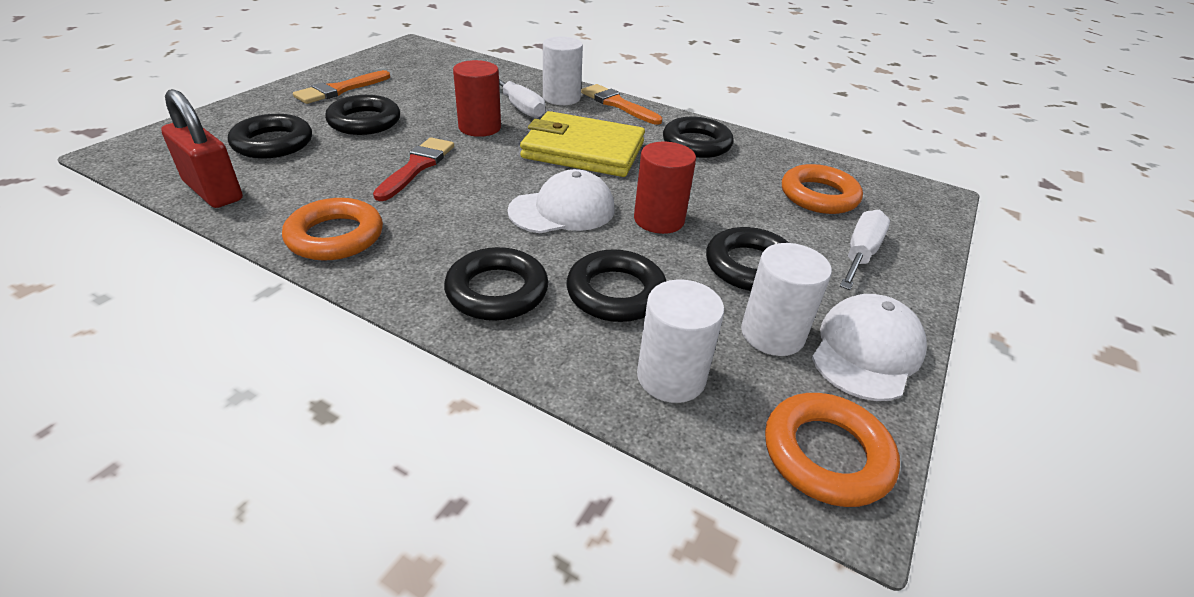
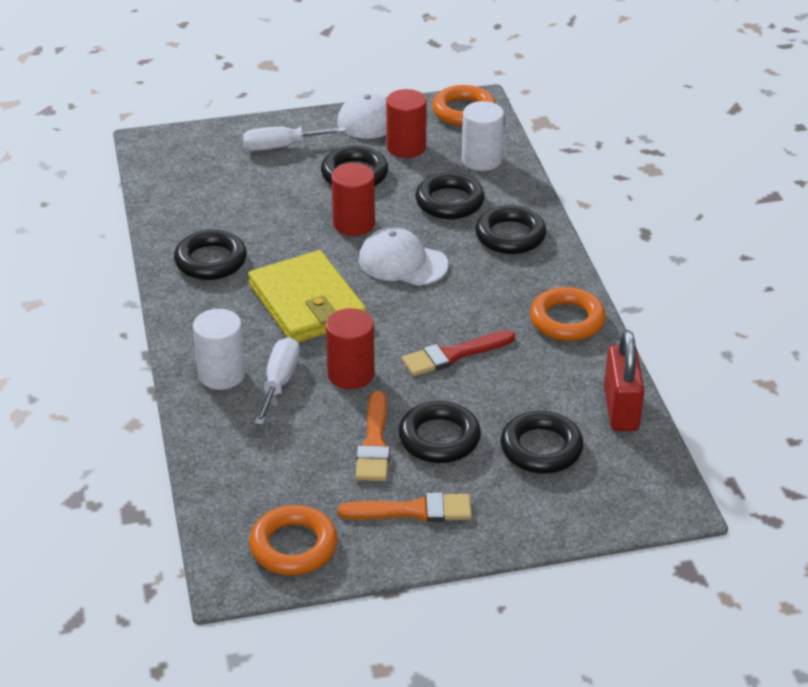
camera: 130 degrees left, 0 degrees up
orange brush [581,84,662,125] -> orange brush moved to [356,391,390,481]
white cylinder [741,243,832,356] -> red cylinder [386,89,427,158]
orange ring [782,164,863,214] -> orange ring moved to [249,505,338,575]

